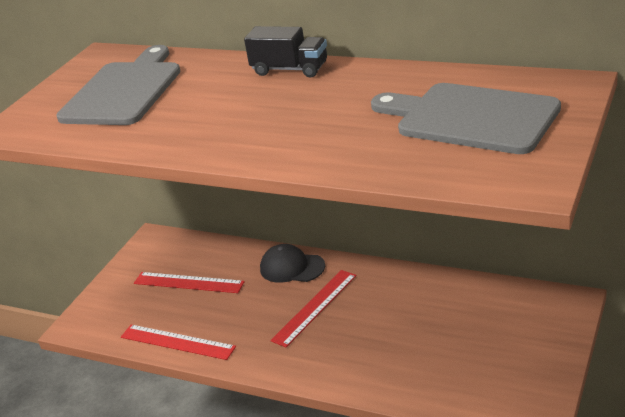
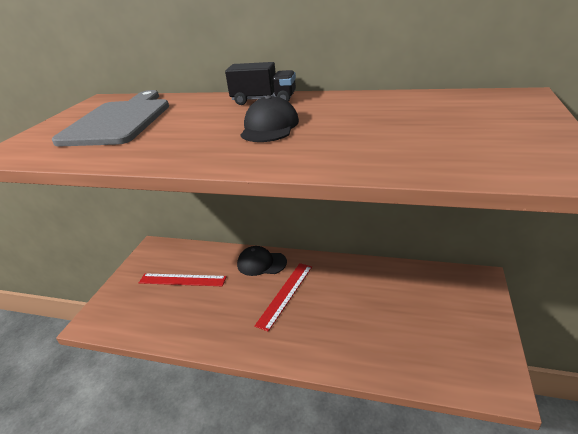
camera: 10 degrees left, 0 degrees up
red ruler [121,325,236,360] -> none
grey cutting board [371,83,561,154] -> none
none -> black cap [241,95,299,142]

